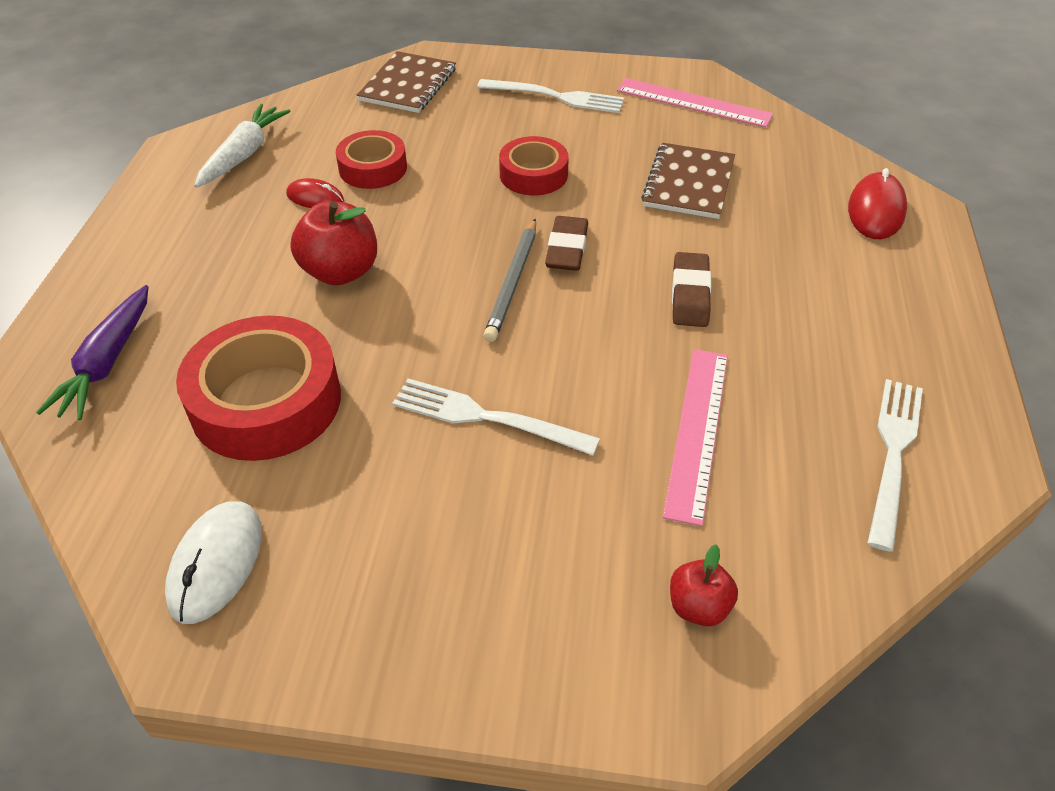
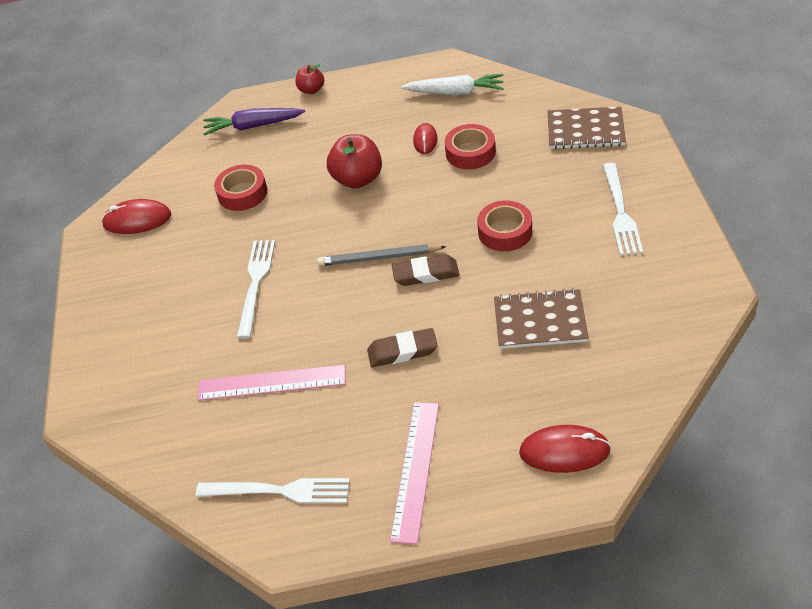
camera: 80 degrees right, 0 degrees up
white mouse [165,501,262,624] -> red mouse [101,199,171,234]
red tape [176,316,341,461] -> red tape [214,165,267,211], size x0.59
pink ruler [617,78,773,128] -> pink ruler moved to [390,402,439,544]
red apple [670,545,738,626] -> red apple moved to [295,64,324,94]

